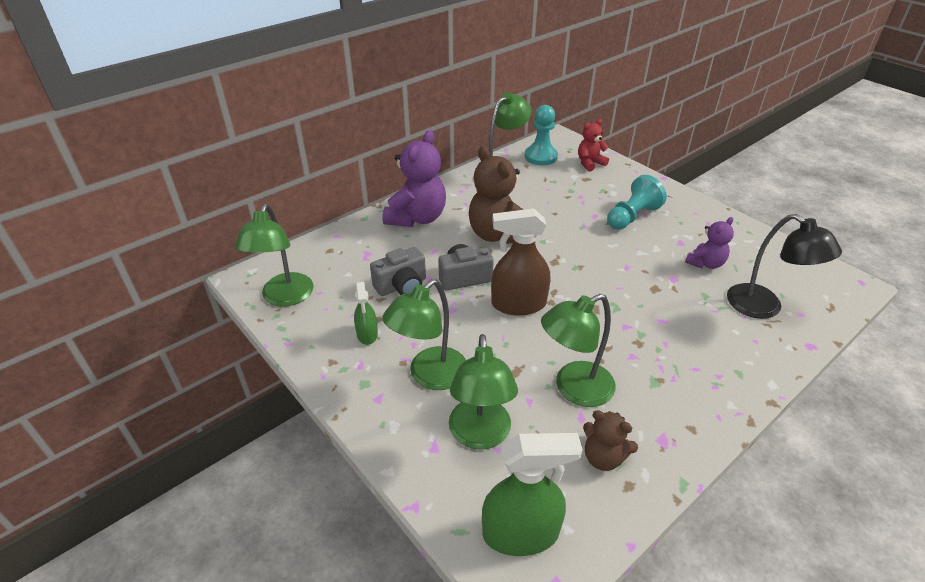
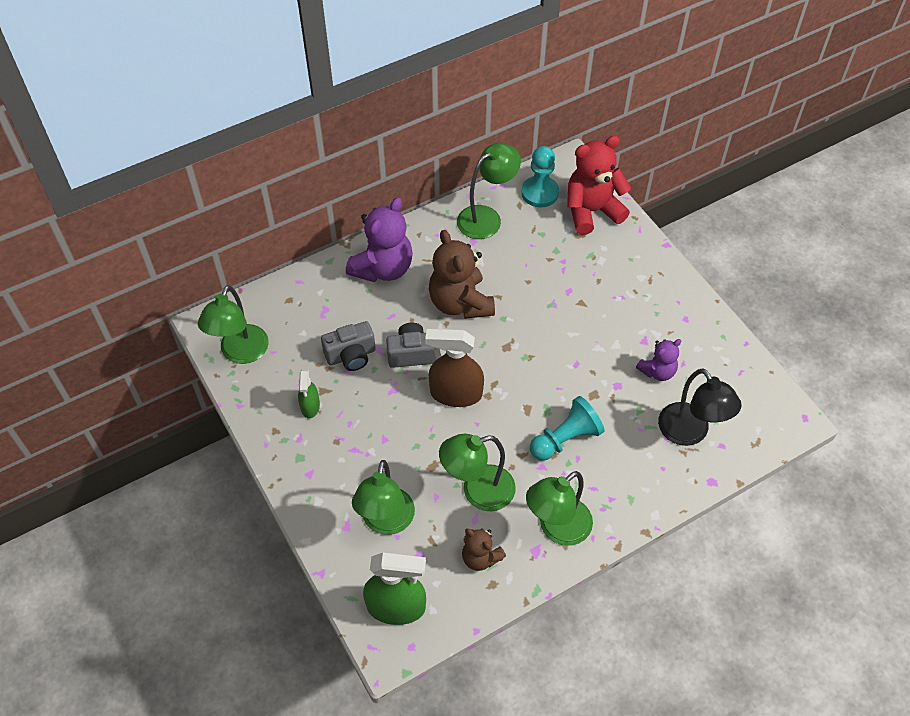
camera: 10 degrees right, 15 degrees up
green lamp [382,279,466,390] -> green lamp moved to [526,471,593,546]
red teddy bear [578,119,609,172] -> red teddy bear [567,136,631,235], size x1.81
turquoise pawn [607,175,667,230] -> turquoise pawn moved to [530,396,604,461]

